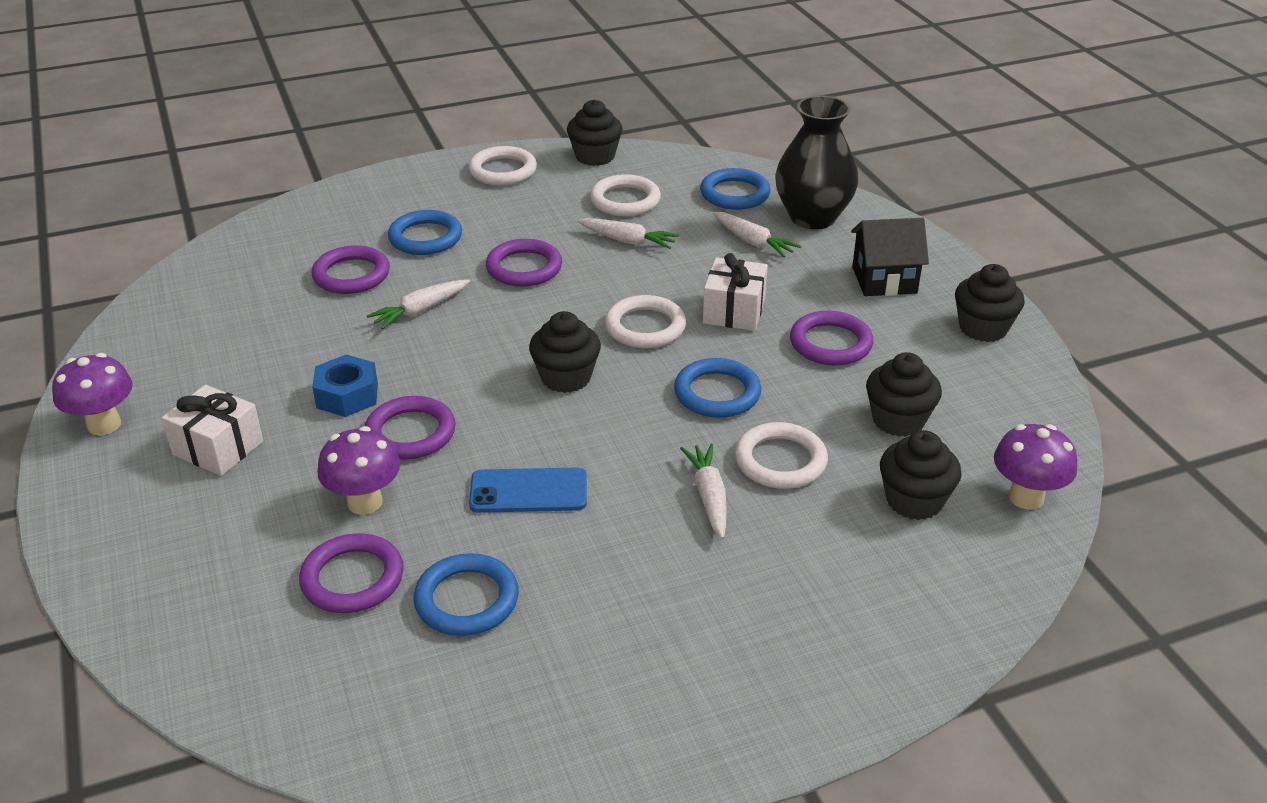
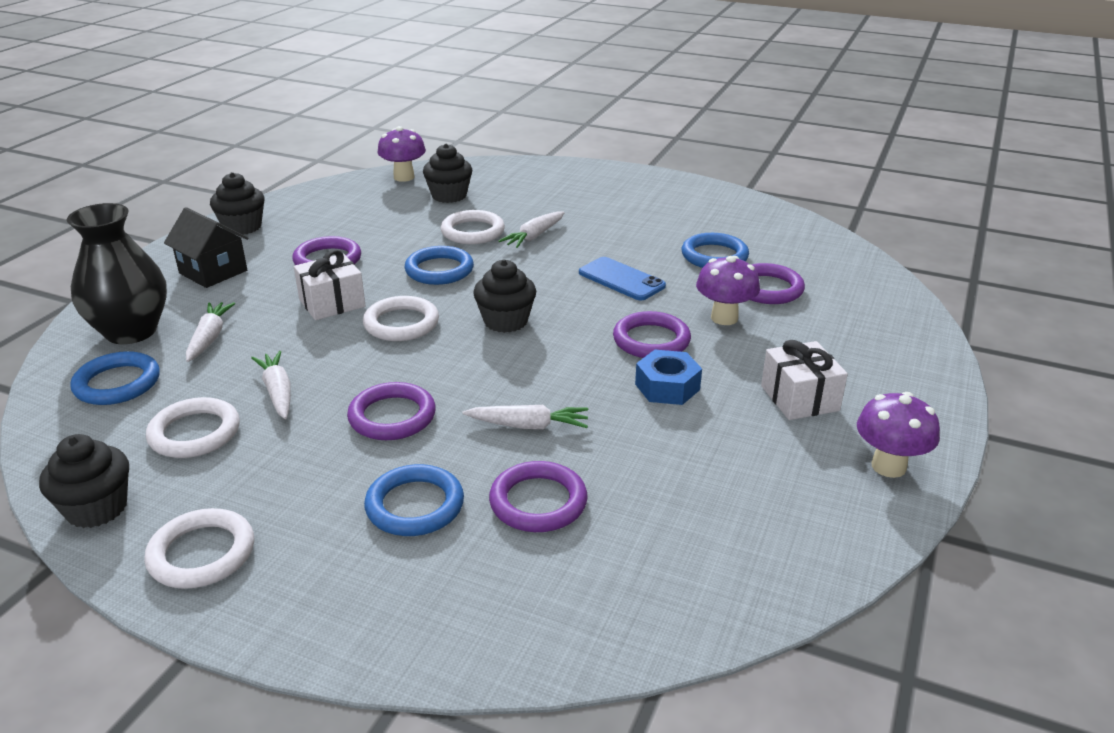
camera: 135 degrees left, 5 degrees down
black cupcake [866,352,942,437] -> none

